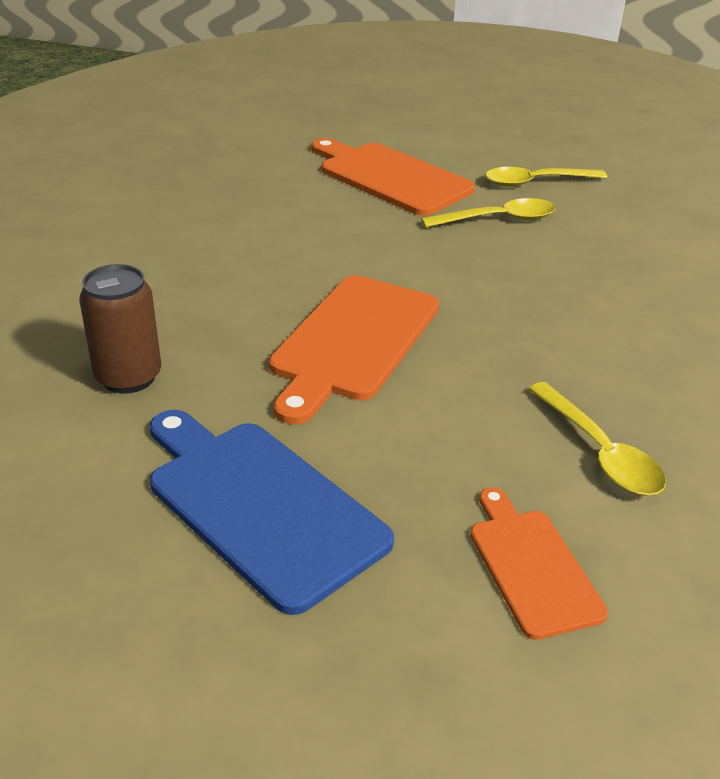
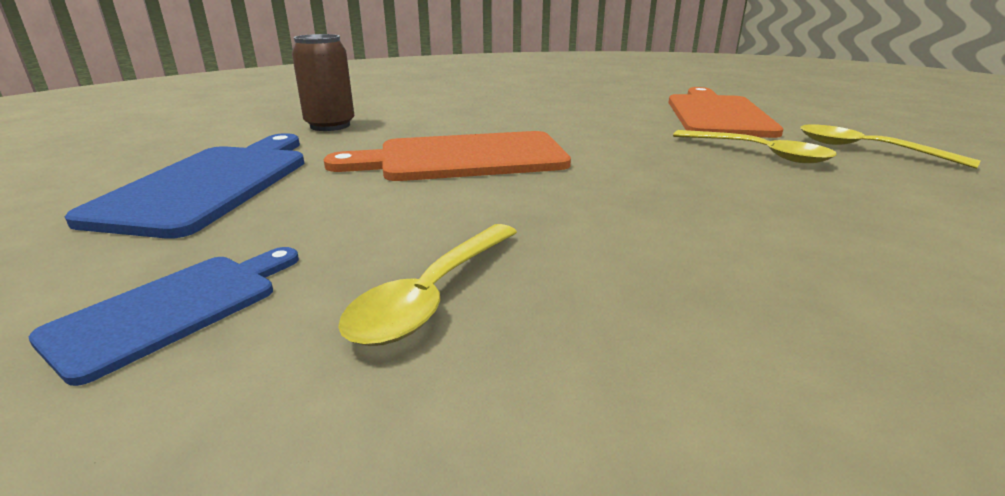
camera: 55 degrees right, 10 degrees down
orange cutting board [470,487,608,640] -> blue cutting board [29,247,299,386]

